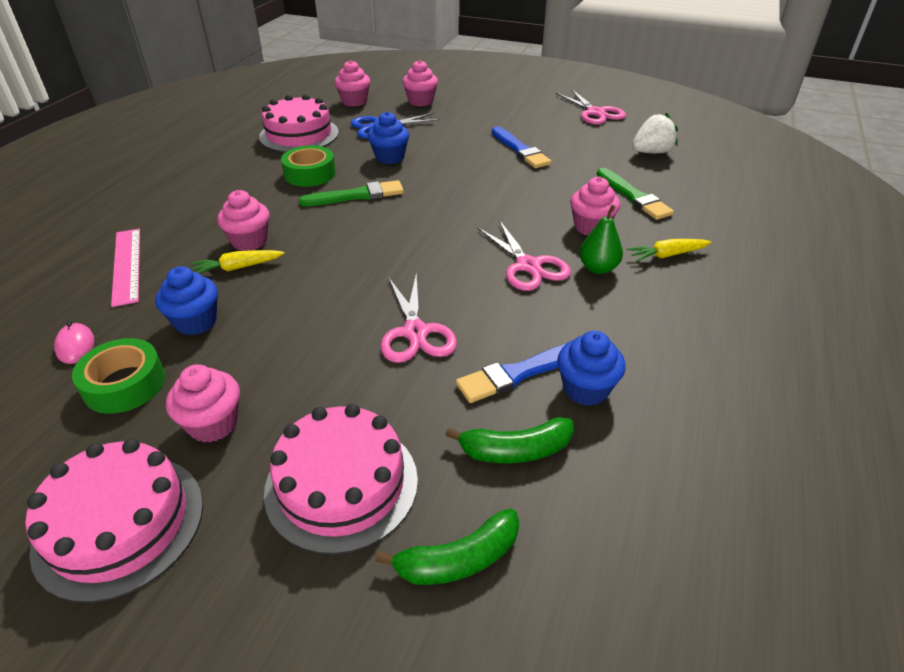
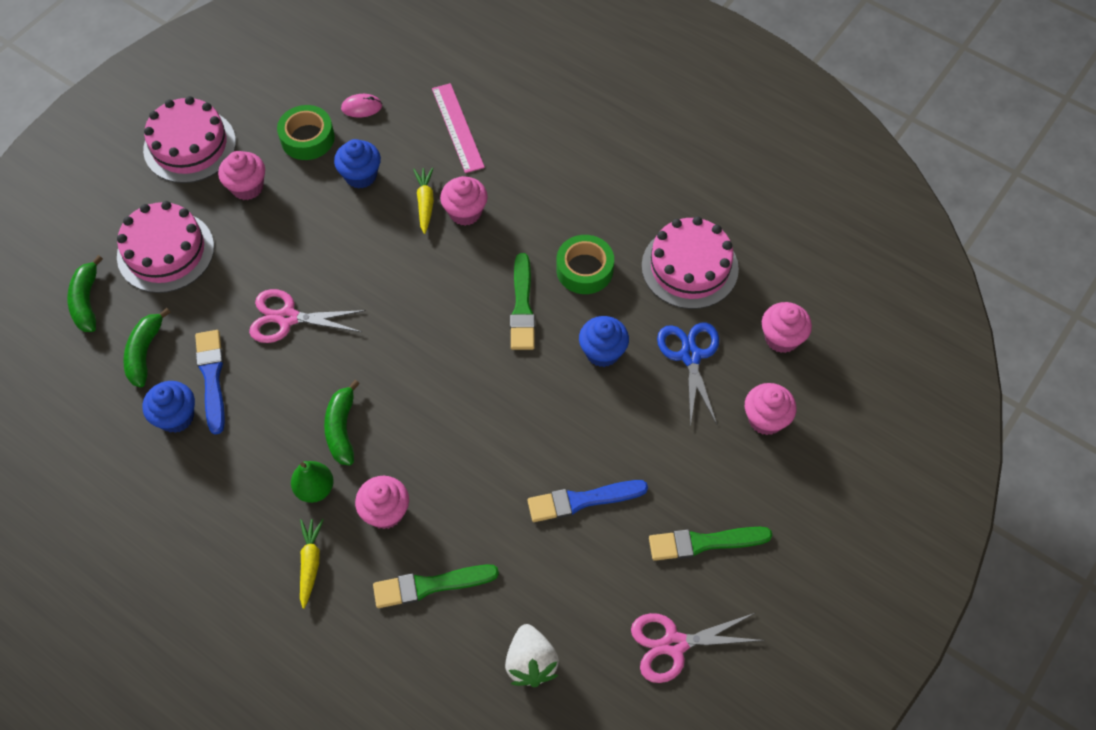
camera: 105 degrees right, 20 degrees up
pink ruler [111,229,140,307] -> pink ruler turned 75 degrees clockwise [432,83,485,173]
pink scissors [477,220,571,291] -> green banana [324,380,360,465]
none -> green brush [649,527,773,561]

